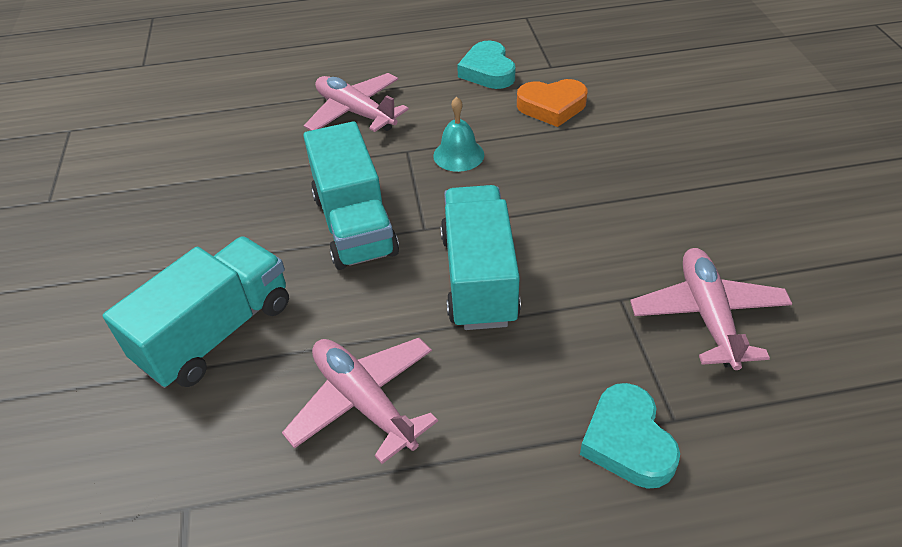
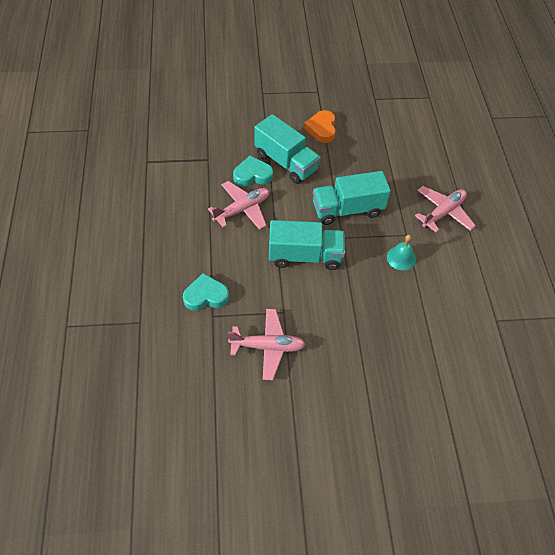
camera: 90 degrees right, 10 degrees up
turquoise heart [457,41,516,89] -> turquoise heart moved to [233,156,273,187]
orange heart [517,79,587,127] -> orange heart moved to [304,110,336,143]

